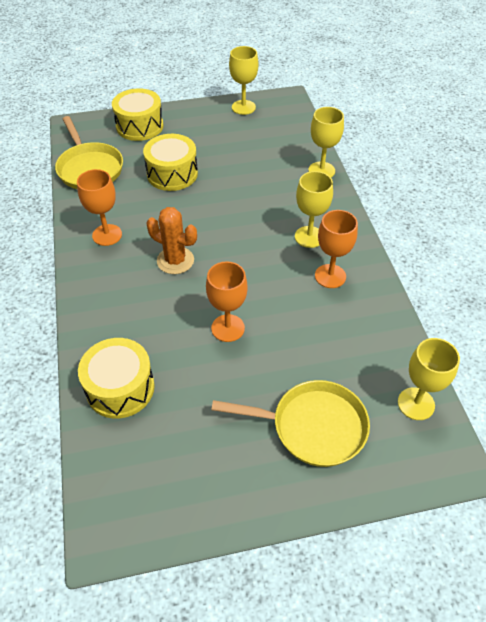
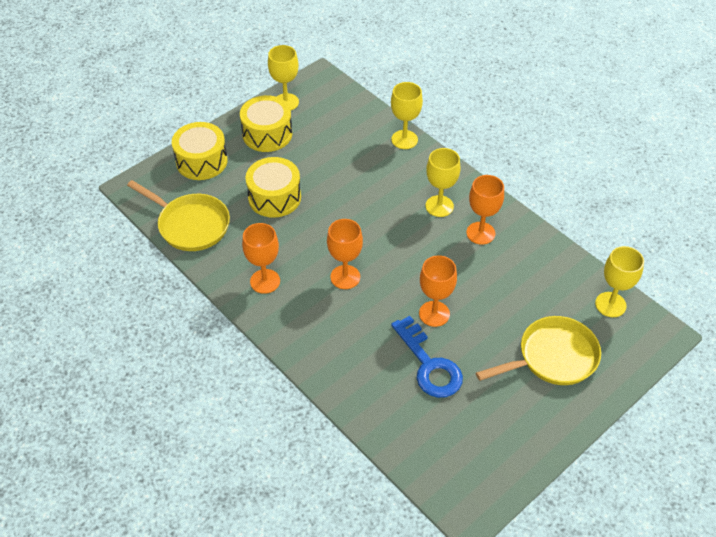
camera: 30 degrees left, 0 degrees up
yellow drum [78,338,155,419] -> yellow drum moved to [240,95,292,152]
orange cactus [146,207,197,274] -> orange goblet [327,219,363,289]
none -> blue key [391,316,463,398]

